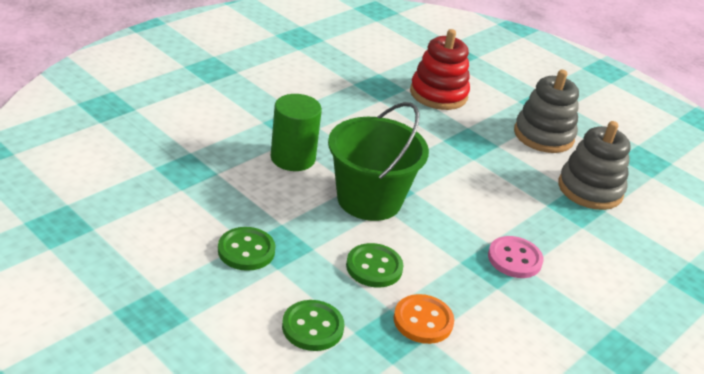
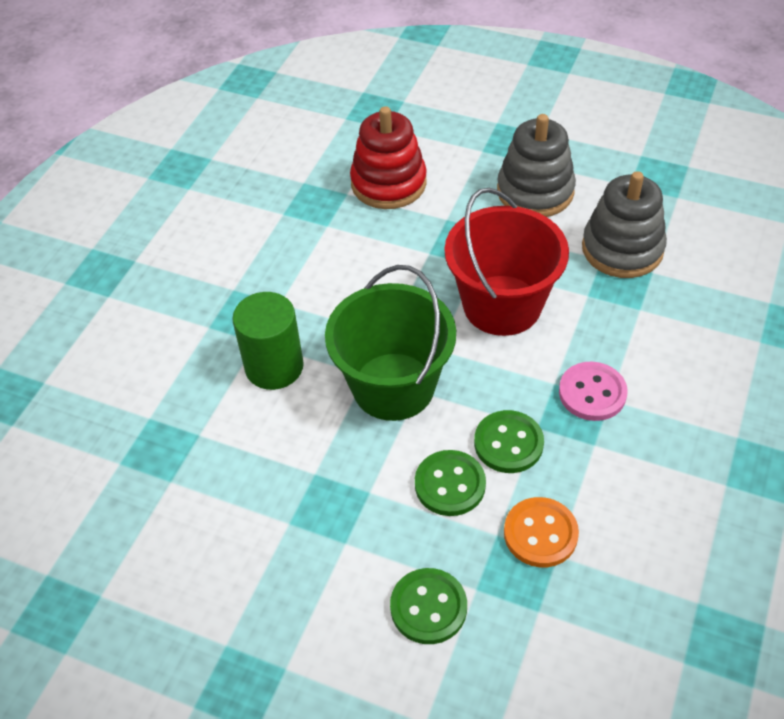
camera: 15 degrees left, 15 degrees up
green button [218,227,275,271] -> green button moved to [474,410,544,473]
none -> red bucket [445,188,569,336]

